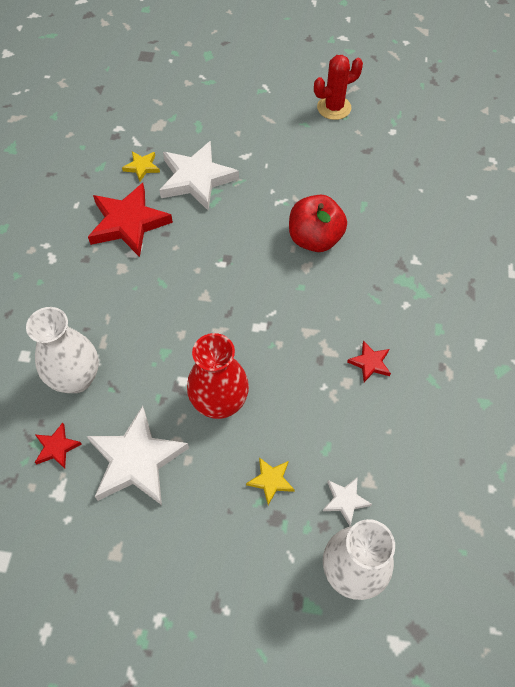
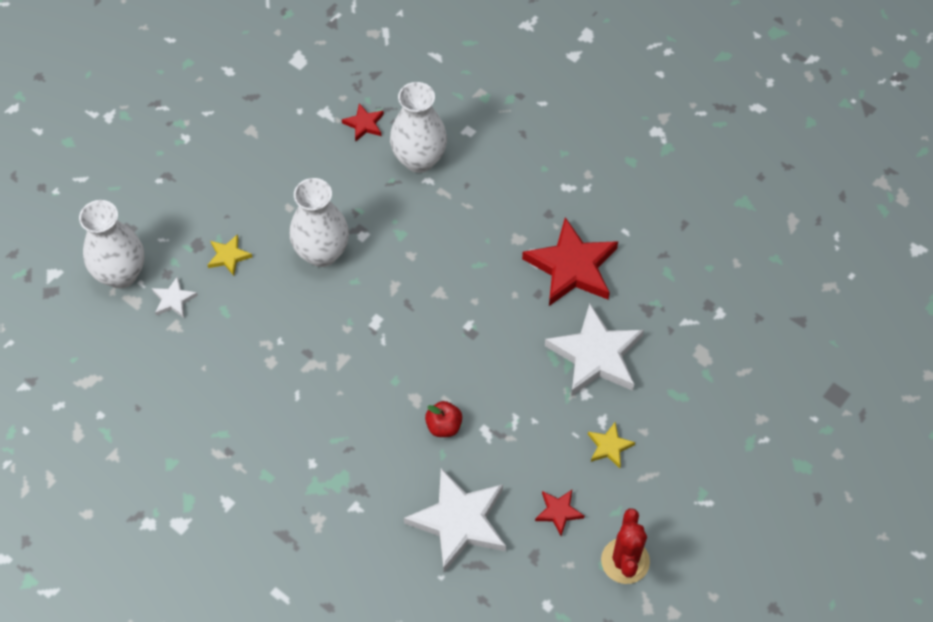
camera: 120 degrees right, 0 degrees up
white star [87,406,189,505] -> white star moved to [404,468,506,572]
yellow star [122,152,160,182] -> yellow star moved to [588,422,635,468]
red vase [187,333,249,419] -> white vase [290,178,349,267]
red apple [289,195,347,252] -> red apple [425,401,462,437], size x0.54
red star [347,341,391,382] -> red star moved to [535,490,584,536]

